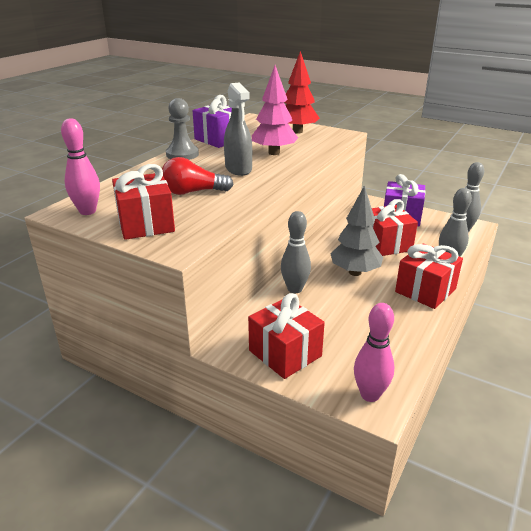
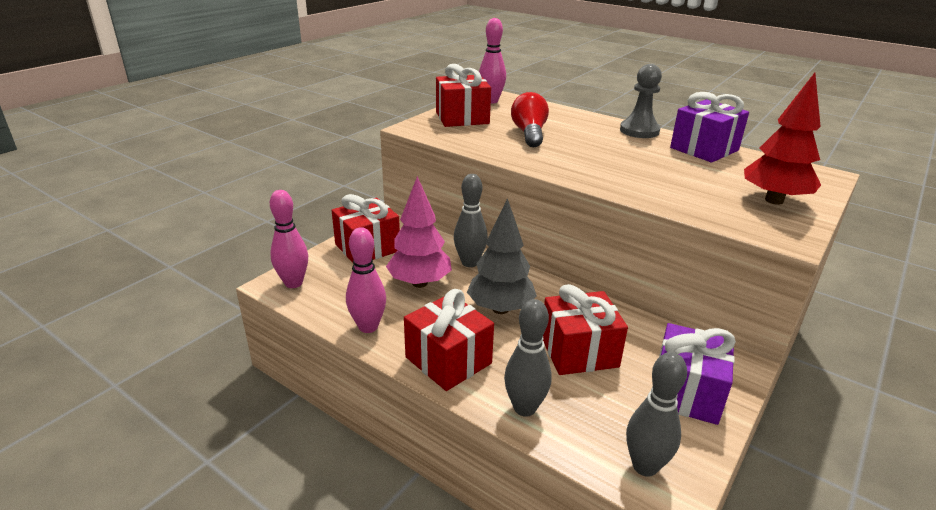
camera: 95 degrees right, 0 degrees up
grey spray bottle [224,82,252,176] -> none
pink tree [252,66,298,155] -> pink tree moved to [386,176,452,288]
none -> pink bowling pin [346,227,386,333]

